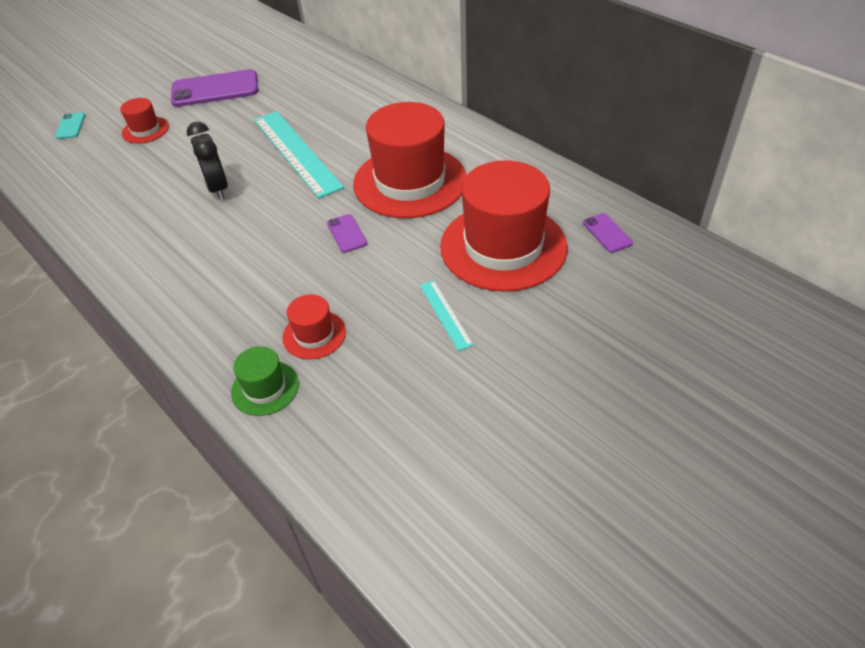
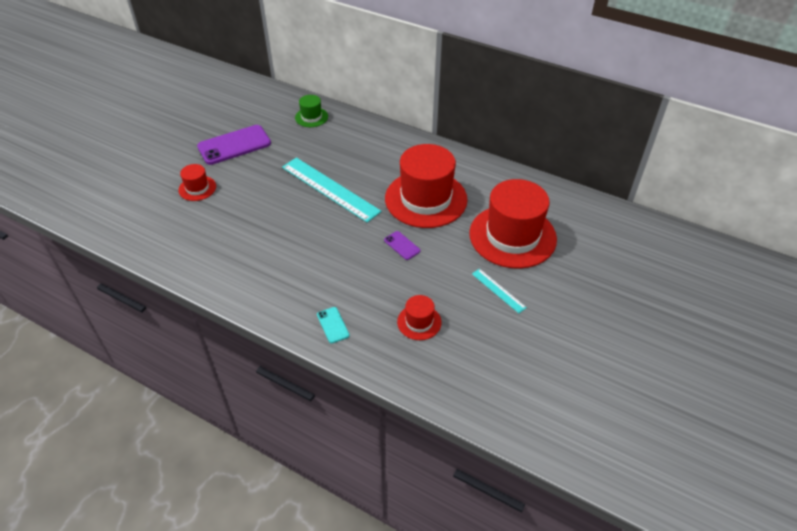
camera: 20 degrees left, 0 degrees up
turquoise phone [55,112,85,139] -> turquoise phone moved to [317,307,350,343]
black clock [187,122,228,200] -> none
green hat [231,346,299,416] -> green hat moved to [295,95,328,127]
purple phone [583,213,633,253] -> none

